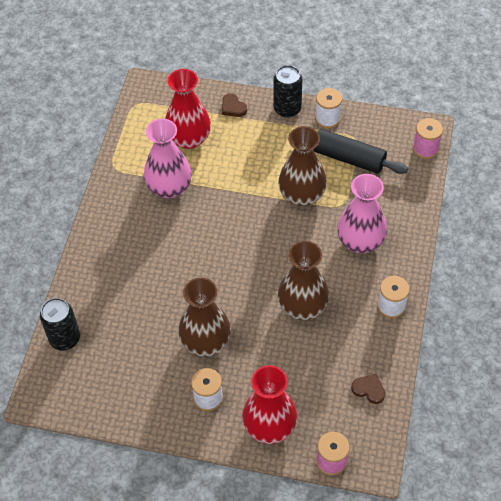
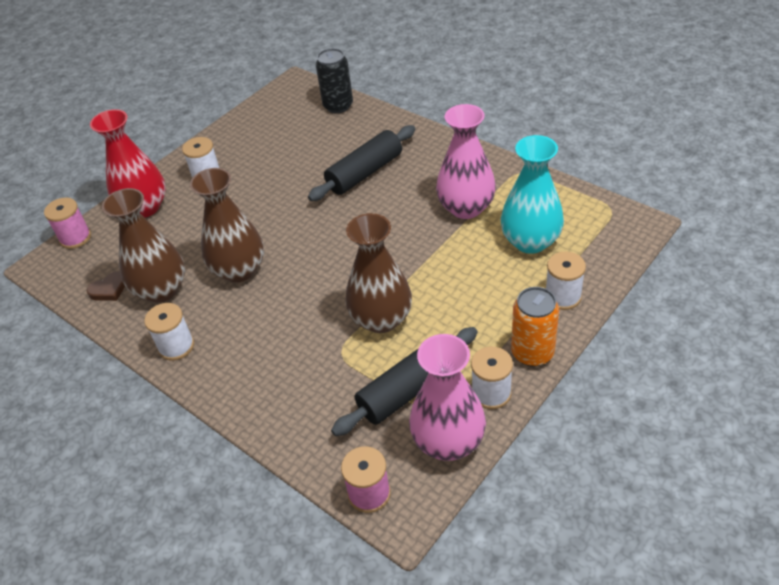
camera: 120 degrees right, 10 degrees down
red vase [165,69,211,149] -> turquoise vase [501,135,564,254]
brown vase [178,277,231,356] -> brown vase moved to [102,188,185,303]
brown heart [222,93,247,117] -> white spool [546,252,586,310]
black can [273,65,302,118] -> orange can [511,287,559,367]
pink vase [337,174,387,253] -> pink vase moved to [409,334,486,461]
none -> black rolling pin [308,125,415,201]

